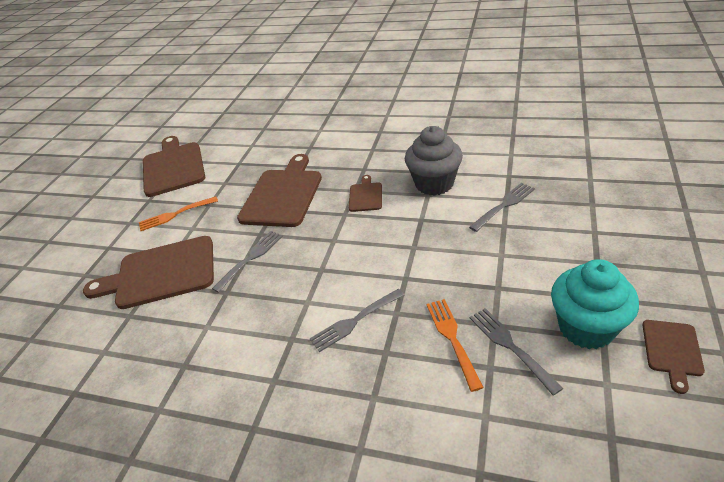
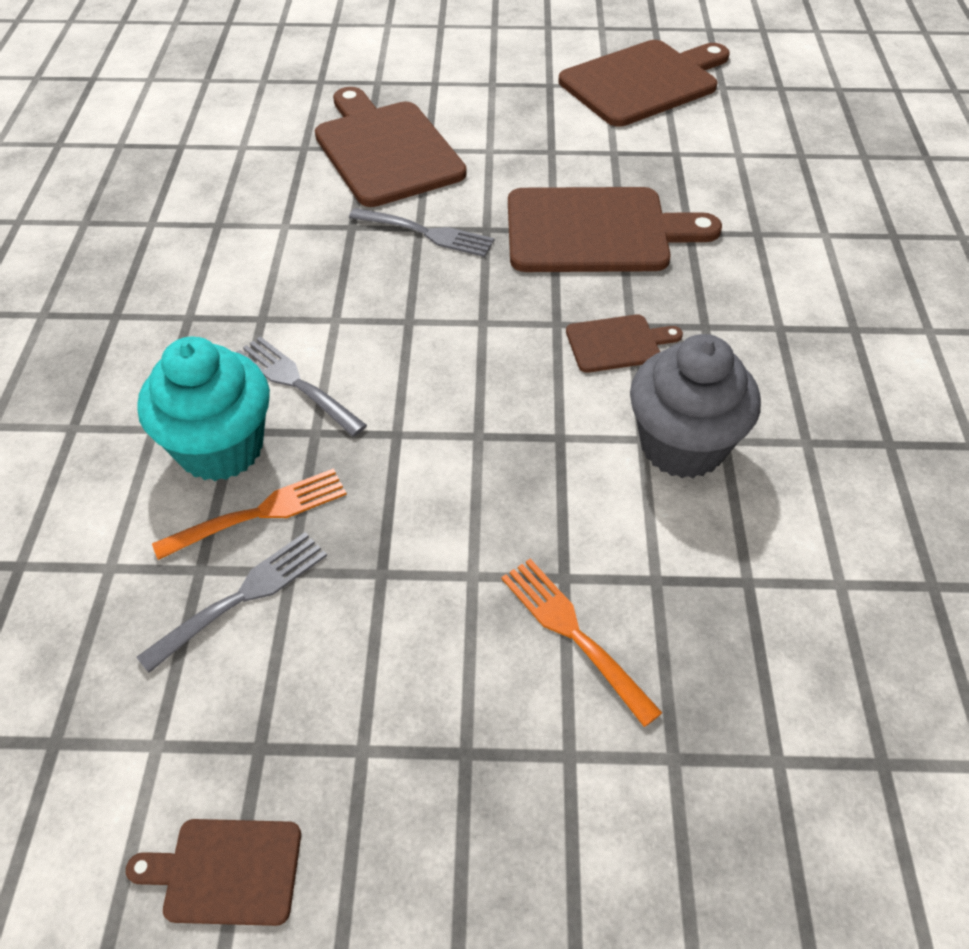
camera: 70 degrees right, 10 degrees up
orange fork [139,196,218,231] -> orange fork moved to [501,559,662,727]
grey fork [469,183,535,232] -> none
turquoise cupcake [551,259,639,349] -> turquoise cupcake moved to [137,337,270,481]

